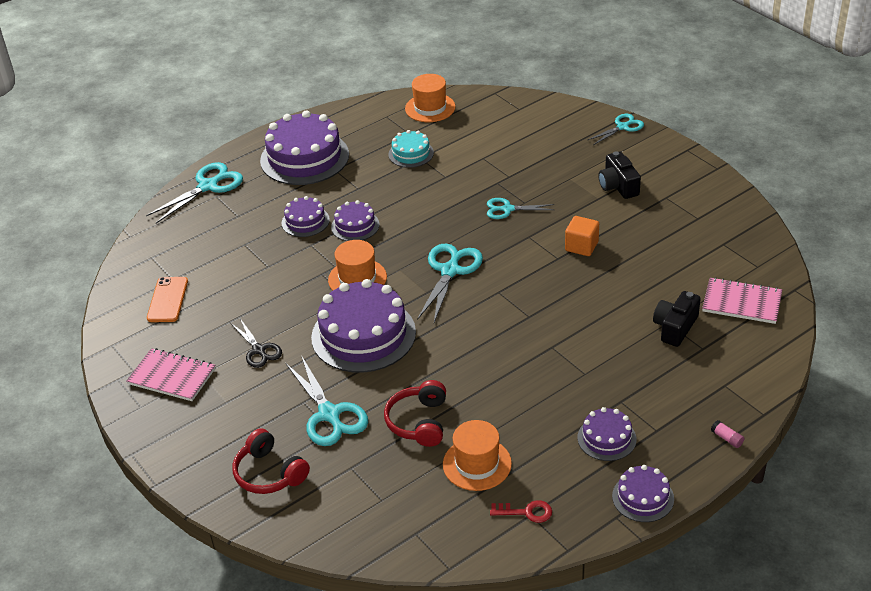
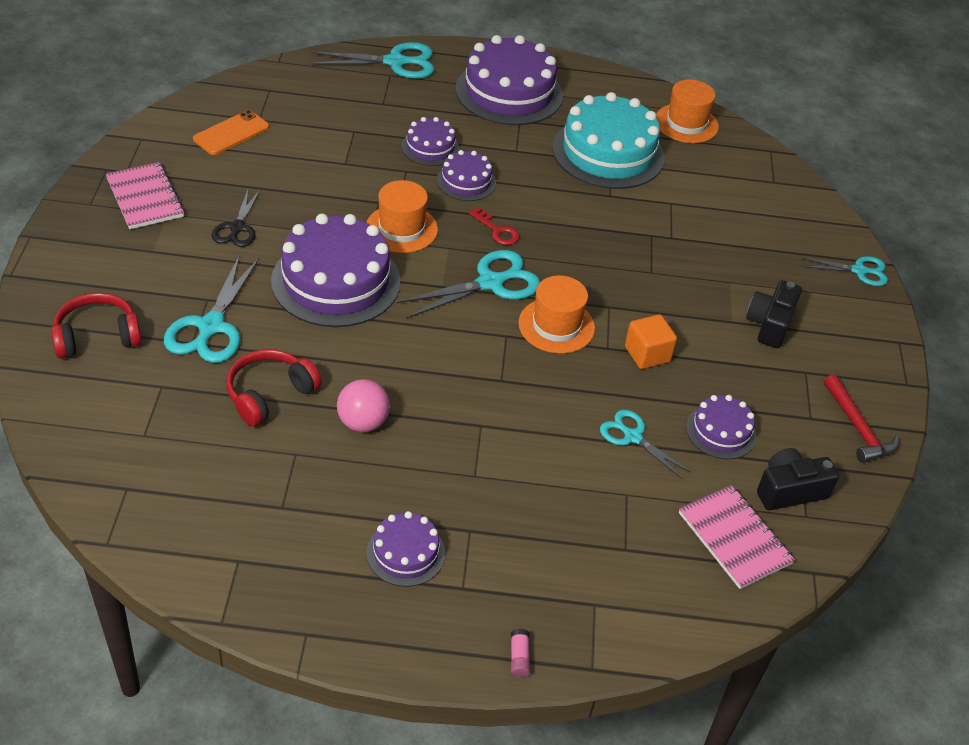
camera: 35 degrees right, 5 degrees up
red headphones [232,428,310,494] -> red headphones turned 75 degrees clockwise [51,293,142,359]
turquoise cake [388,130,434,168] -> turquoise cake [553,92,665,189], size x1.96
orange hat [443,420,512,491] -> orange hat moved to [518,276,595,353]
turquoise scissors [487,198,554,219] -> turquoise scissors moved to [600,409,692,480]
red key [490,500,552,523] -> red key moved to [469,207,520,245]
purple cake [612,465,674,522] -> purple cake moved to [686,395,757,459]
black camera [653,291,701,347] -> black camera moved to [757,448,839,510]
none -> pink ball [337,379,390,432]
none -> red hammer [824,375,899,463]

